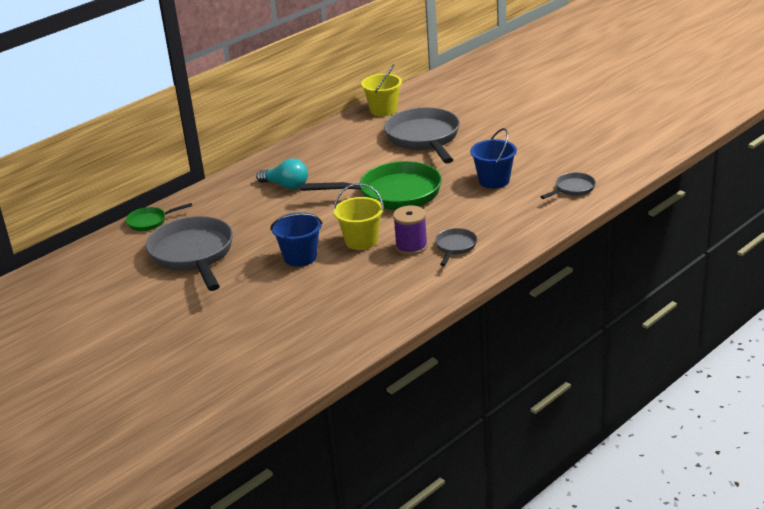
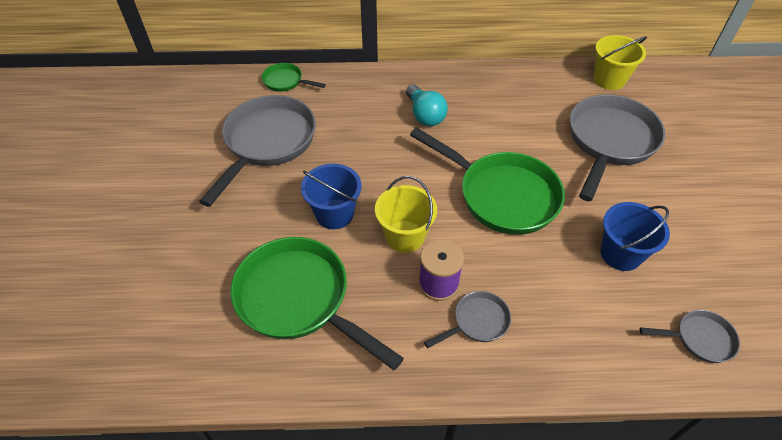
camera: 40 degrees right, 20 degrees up
none -> green pan [230,237,404,370]

